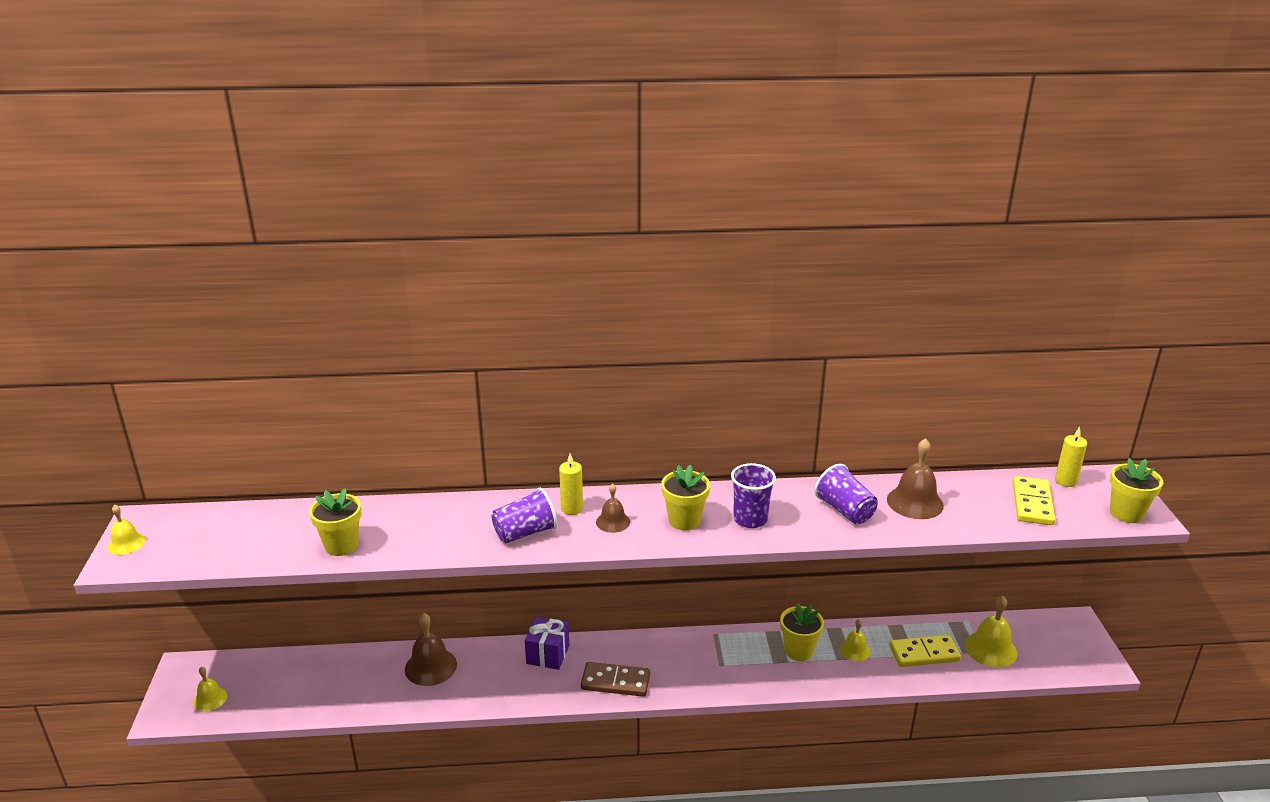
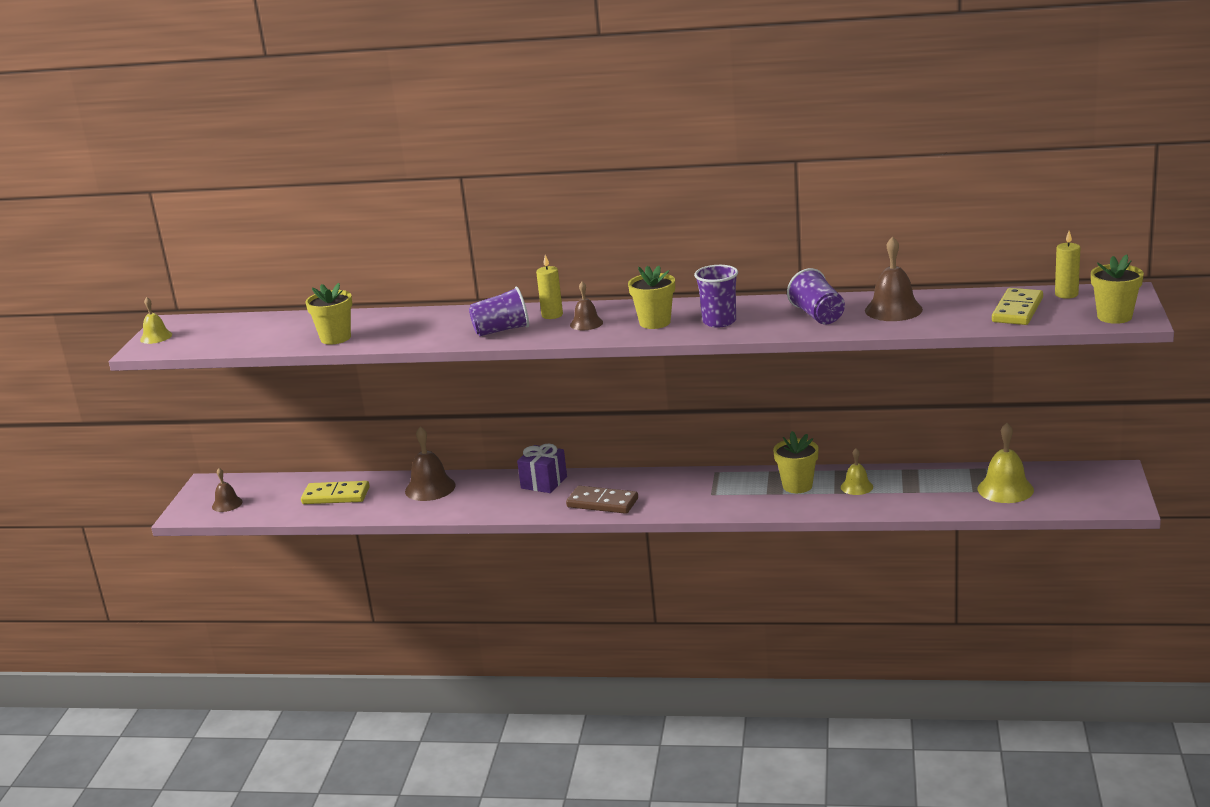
camera: 15 degrees right, 5 degrees down
yellow bell [193,667,227,711] -> brown bell [212,468,243,512]
yellow domino [889,635,961,667] -> yellow domino moved to [301,481,370,504]

